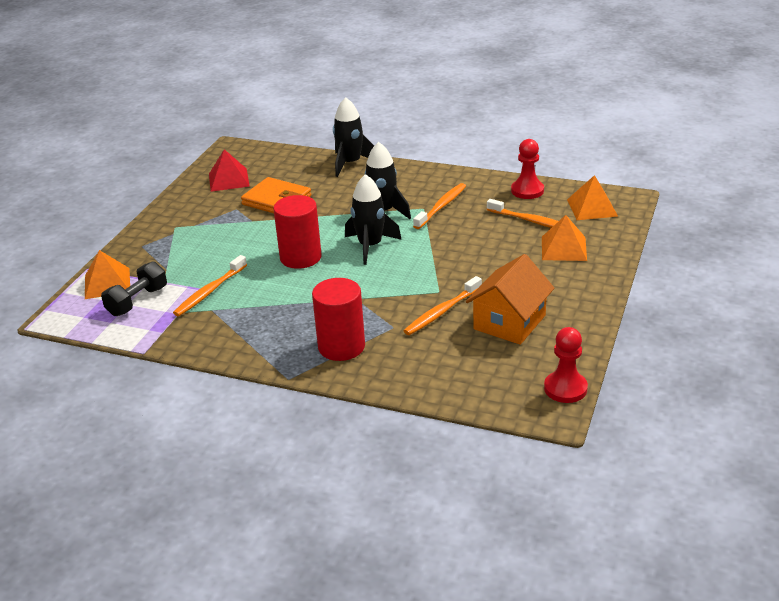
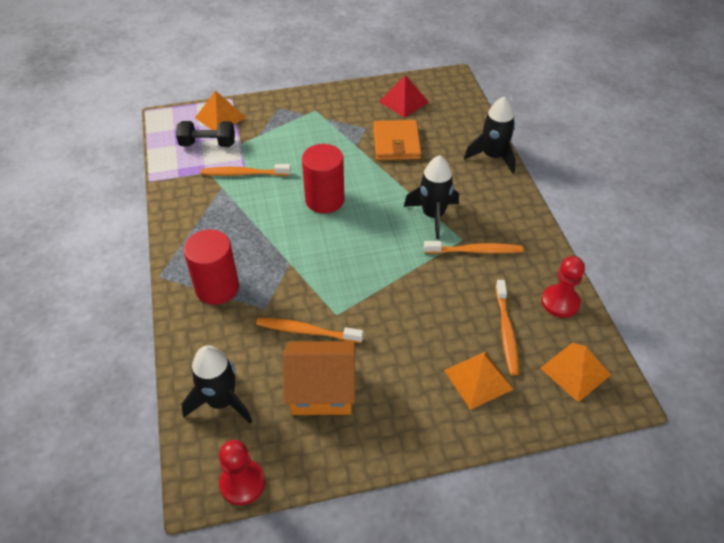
camera: 55 degrees right, 15 degrees up
black rocket [345,174,402,265] -> black rocket moved to [181,345,252,423]

